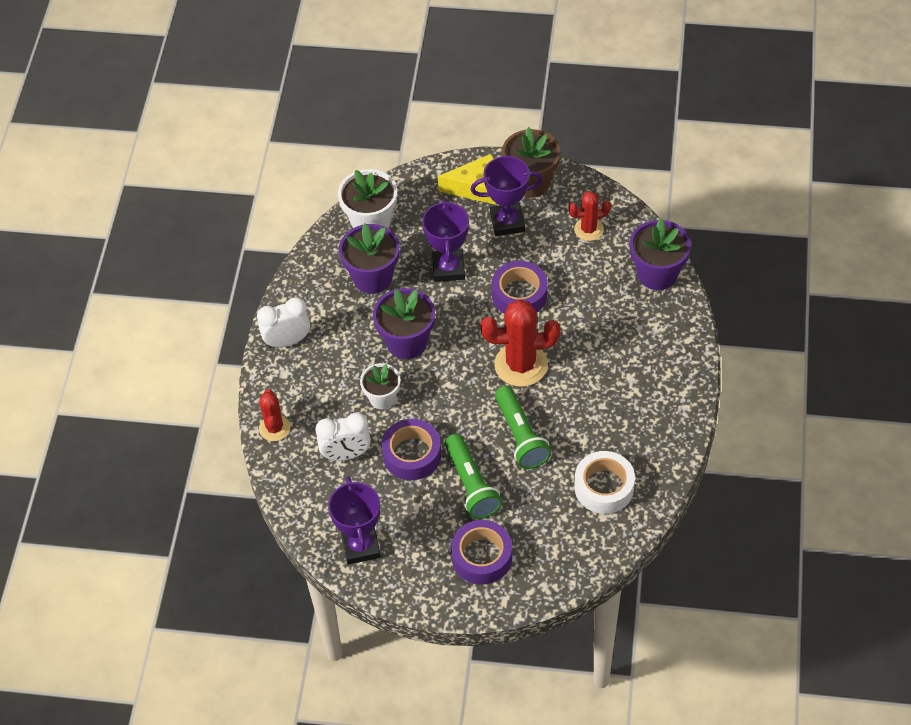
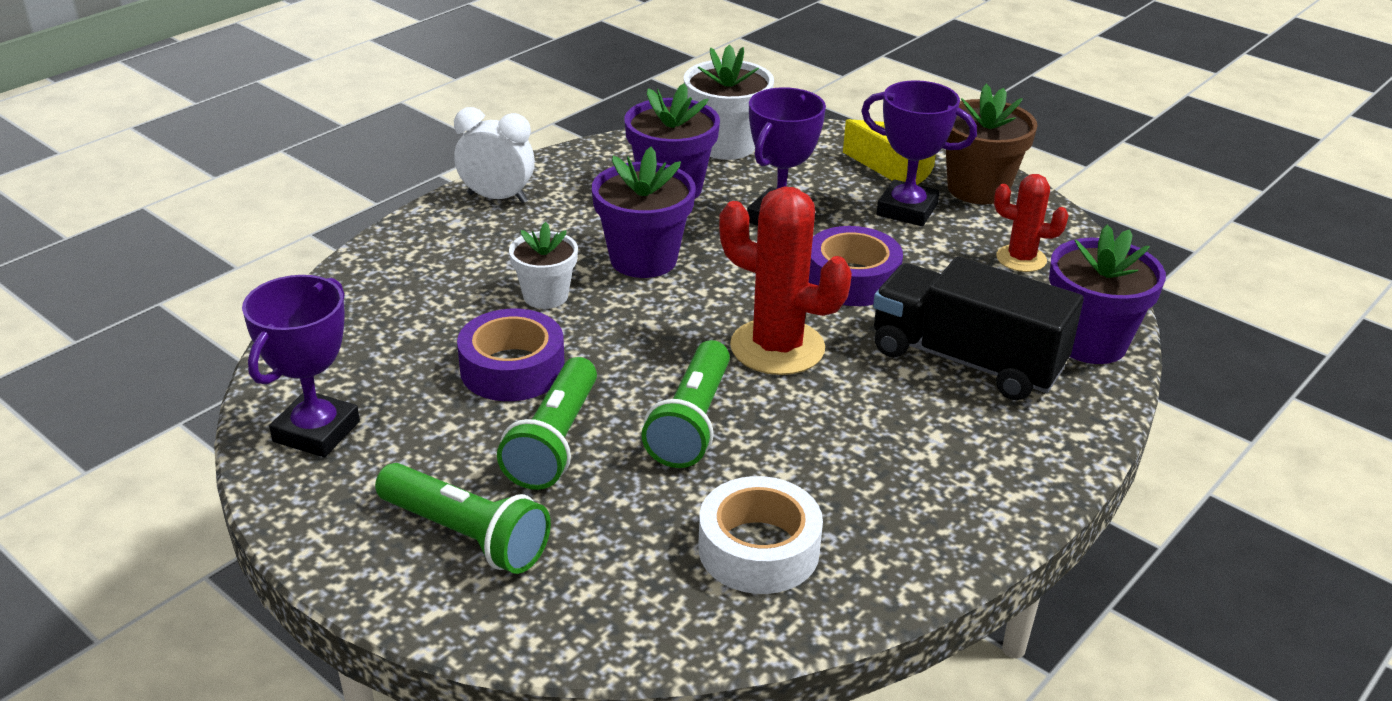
camera: 30 degrees right, 20 degrees down
red cactus [259,389,290,441] -> none
white clock [315,413,371,461] -> none
purple tape [451,520,512,584] -> green flashlight [375,463,551,574]
none -> black truck [873,256,1084,400]

